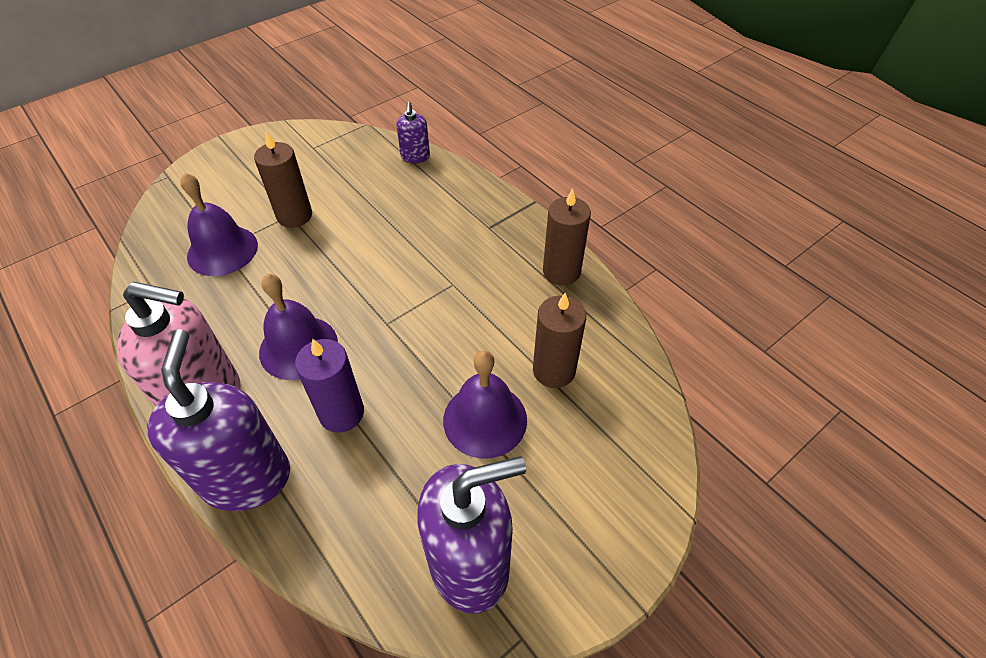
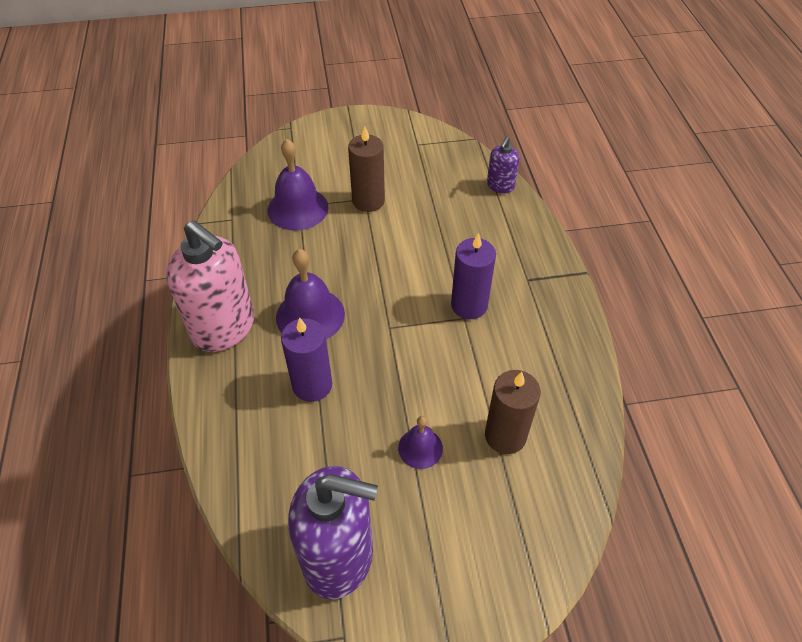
camera: 30 degrees right, 0 degrees up
purple soap dispenser [147,329,290,511] -> none
purple bell [443,351,527,459] -> purple bell [398,416,443,469], size x0.57
brown candle [543,188,591,285] -> none
none -> purple candle [451,233,496,319]

